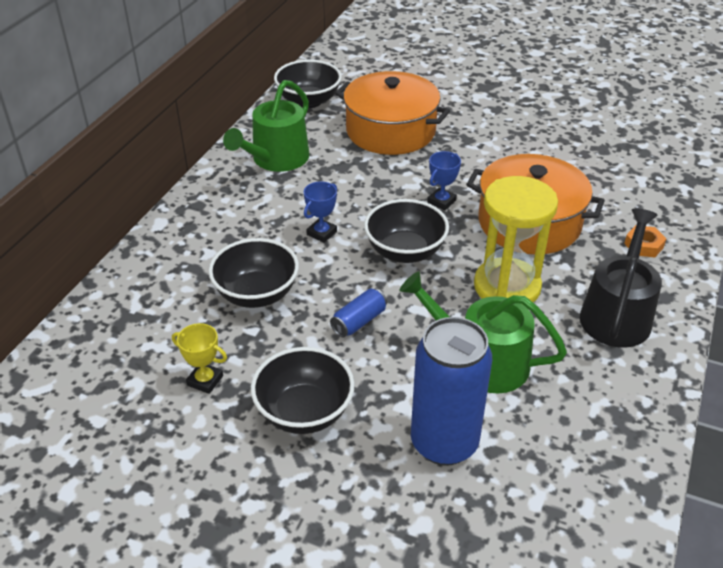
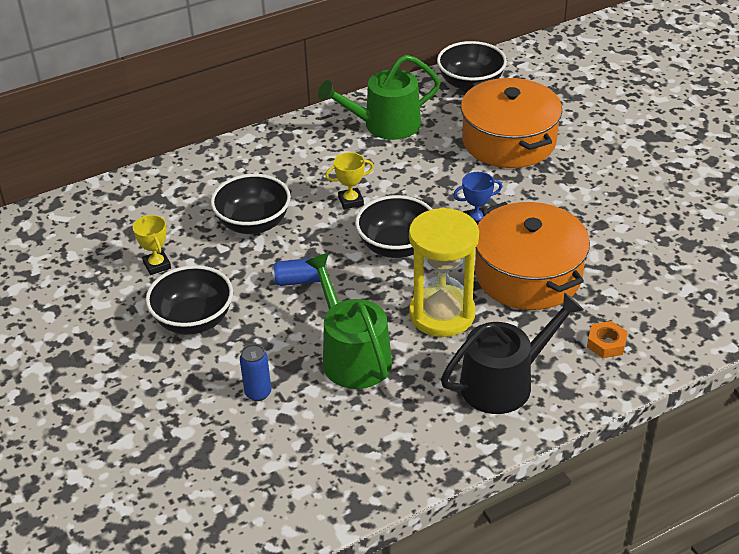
camera: 40 degrees right, 0 degrees up
blue trophy [304,181,337,243] -> yellow trophy [325,152,374,209]
blue can [411,317,492,466] -> blue can [240,344,271,401], size x0.45

